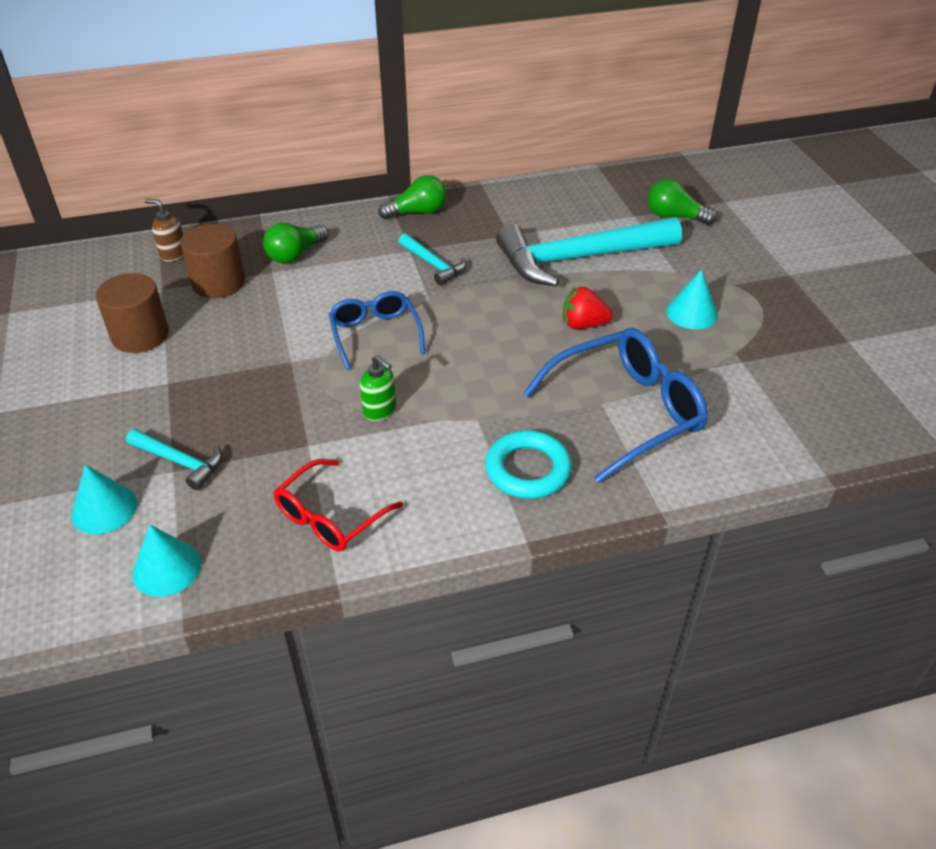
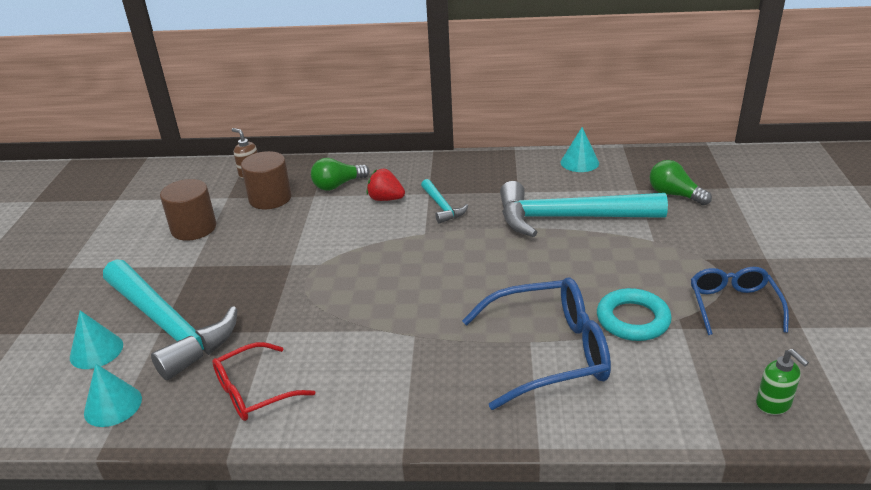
camera: 20 degrees right, 10 degrees down
turquoise hammer [126,429,222,490] -> turquoise hammer [103,259,237,380], size x2.18
blue glasses [329,291,425,370] -> blue glasses moved to [691,267,789,335]
green soap dispenser [360,355,396,421] -> green soap dispenser moved to [756,349,809,415]
green light bulb [378,175,446,219] -> none
turquoise ring [485,430,572,499] -> turquoise ring moved to [597,288,672,341]
red strawberry [563,287,613,329] -> red strawberry moved to [366,169,405,201]
turquoise cone [666,269,718,329] -> turquoise cone moved to [561,127,599,172]

